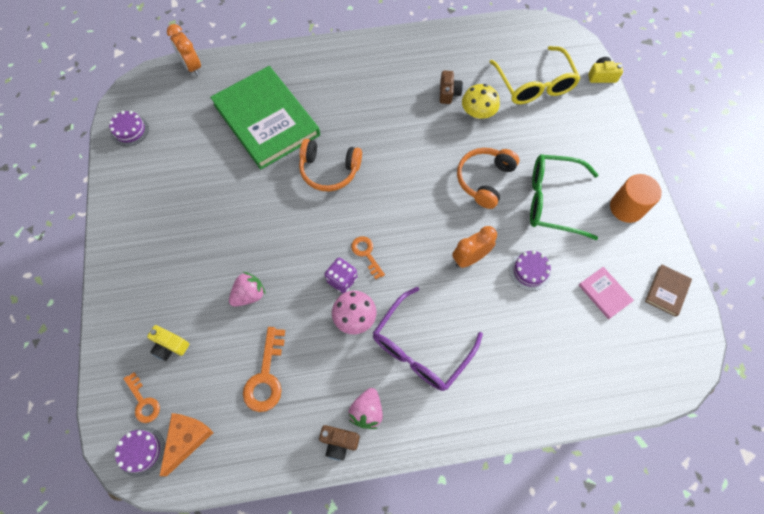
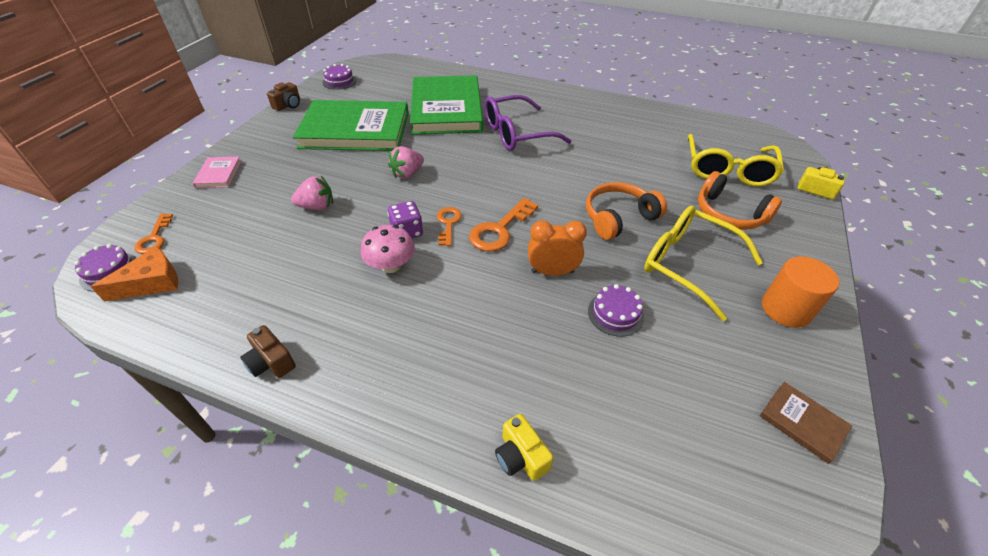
camera: 30 degrees right, 20 degrees down
yellow camera [147,325,189,361] -> yellow camera moved to [495,414,553,481]
orange clock [167,24,201,76] -> none
orange key [243,327,285,412] -> orange key moved to [469,198,538,252]
orange headphones [299,139,362,191] -> orange headphones moved to [698,171,782,230]
pink strawberry [349,388,383,429] -> pink strawberry moved to [388,146,424,179]
purple glasses [372,287,483,391] -> purple glasses moved to [485,95,571,151]
brown camera [440,71,463,104] -> brown camera moved to [267,82,300,111]
yellow mushroom [462,84,500,119] -> none
green glasses [530,154,599,240] -> yellow glasses [644,206,763,321]
pink book [579,267,634,319] -> pink book moved to [193,157,241,188]
brown book [645,265,692,317] -> brown book turned 75 degrees clockwise [760,382,852,464]
none -> green book [293,100,409,151]

